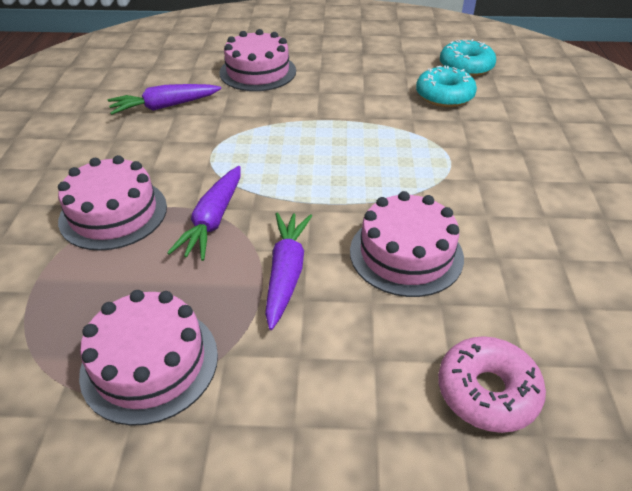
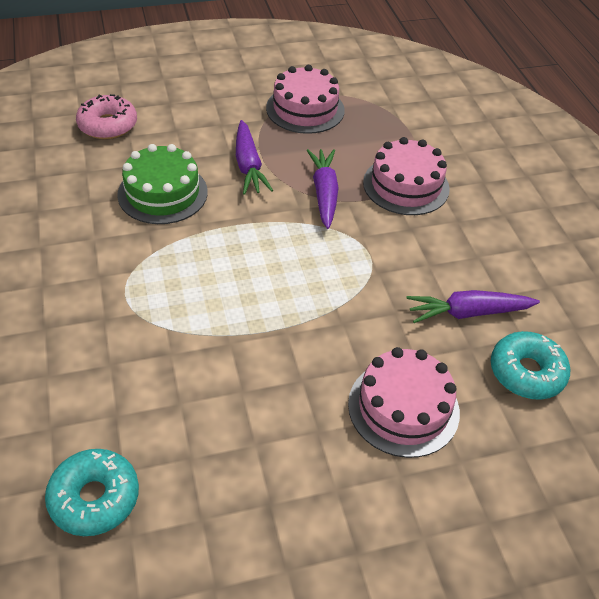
camera: 160 degrees right, 5 degrees up
purple carrot [108,84,221,115] -> purple carrot turned 150 degrees counterclockwise [406,290,540,323]
pink cake [350,191,464,297] -> green cake [117,144,208,224]
turquoise donut [416,65,477,107] -> turquoise donut moved to [491,331,570,400]

